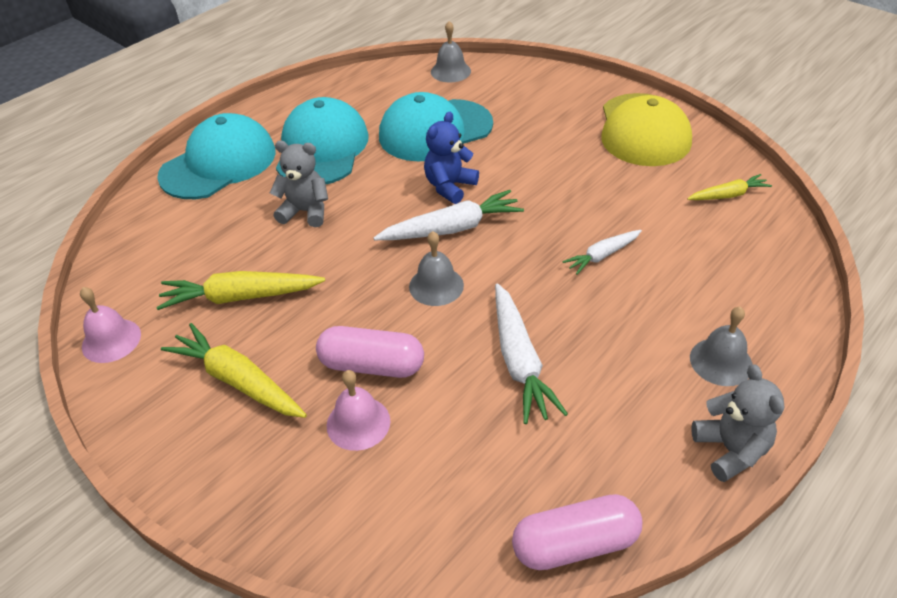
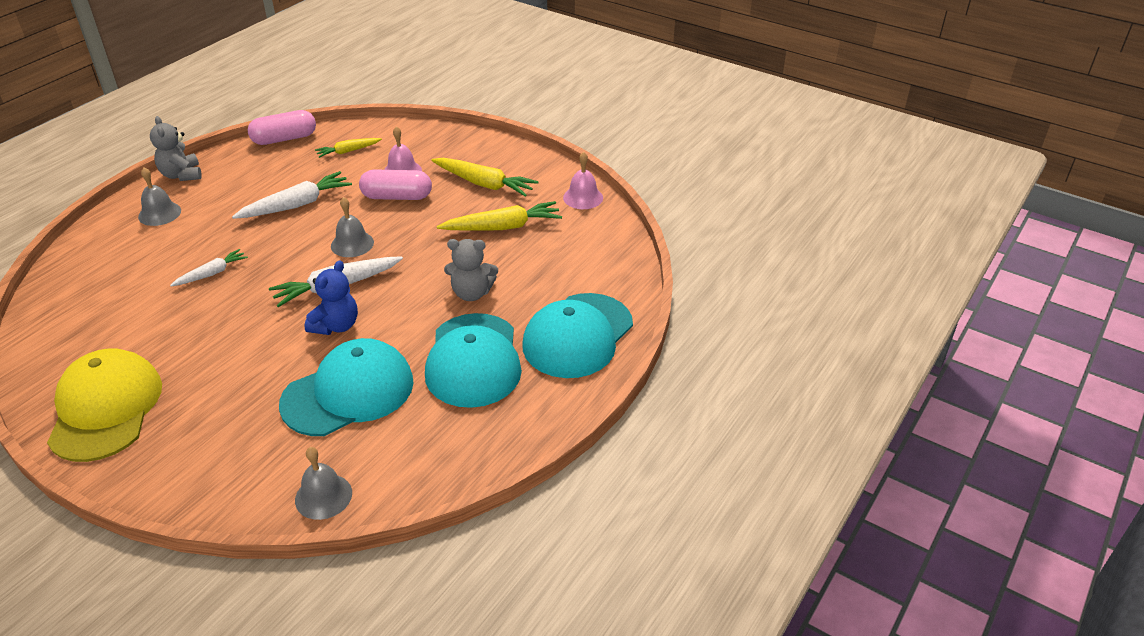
camera: 170 degrees right, 5 degrees down
white carrot [495,283,568,424] -> white carrot turned 75 degrees clockwise [232,171,352,219]
yellow carrot [687,174,772,200] -> yellow carrot moved to [315,138,382,158]

